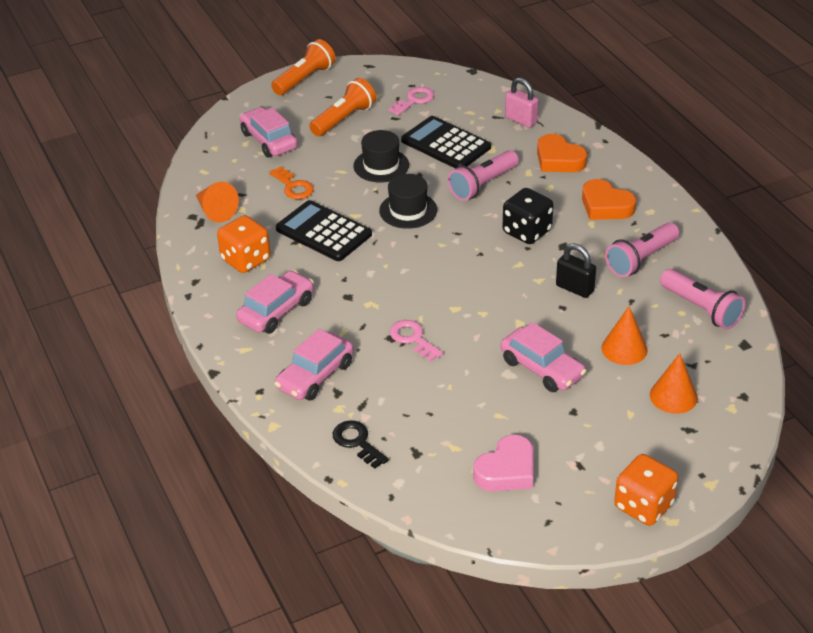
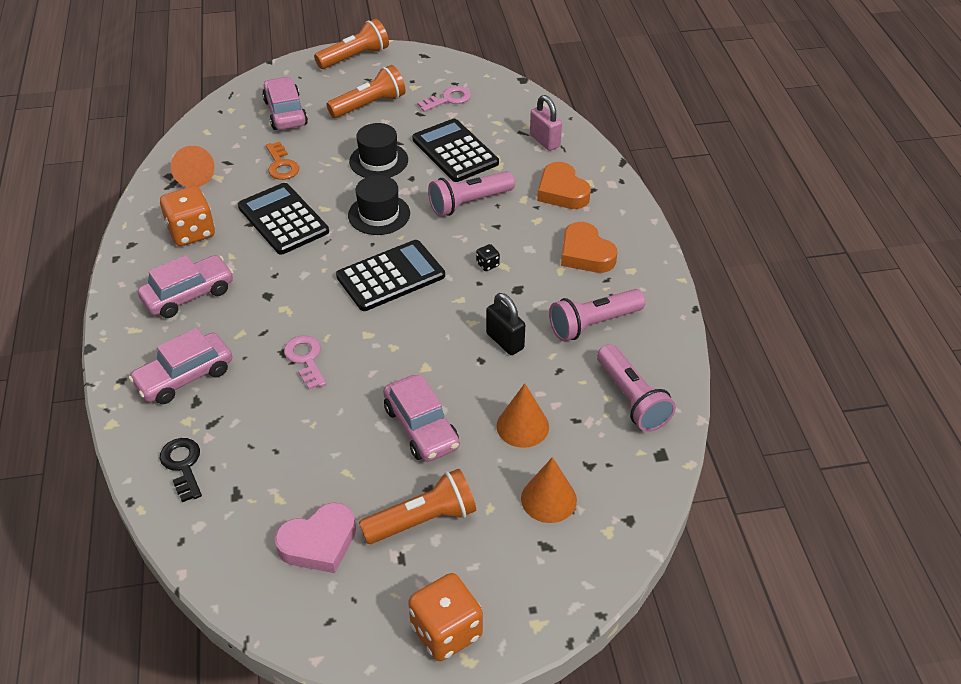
camera: 15 degrees right, 5 degrees up
black dice [503,188,553,244] -> black dice [476,244,500,271], size x0.43
none -> black calculator [336,240,445,311]
none -> orange flashlight [359,469,476,544]

